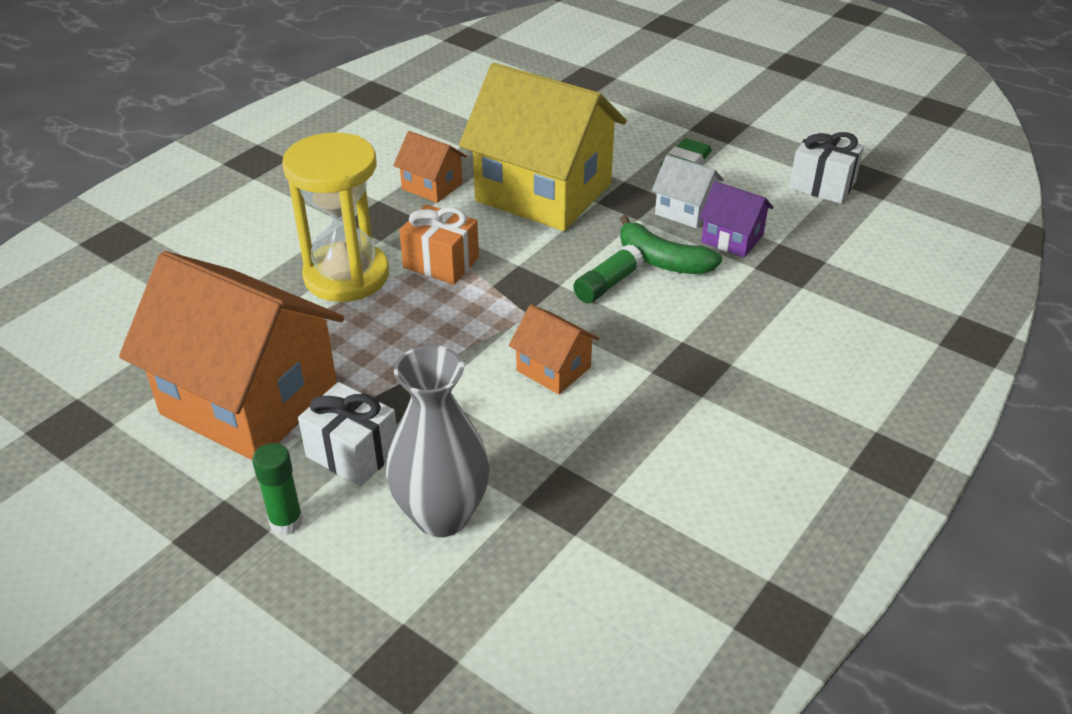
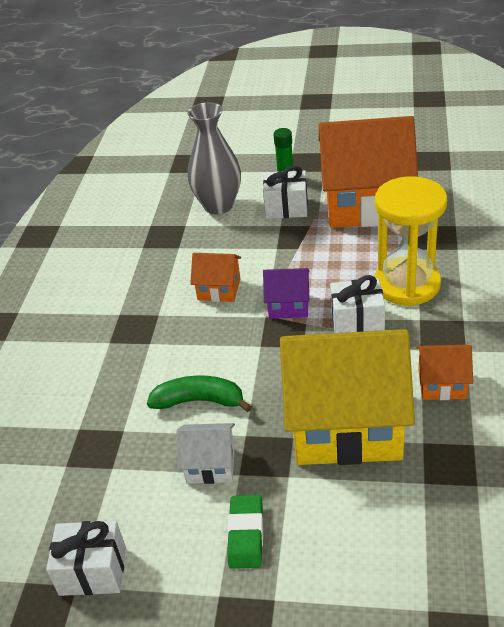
camera: 155 degrees right, 0 degrees up
orange gift [399,204,479,285] -> white gift [330,275,385,333]
green glue stick [574,245,643,303] -> none
purple house [699,181,773,257] -> purple house moved to [263,268,310,319]

